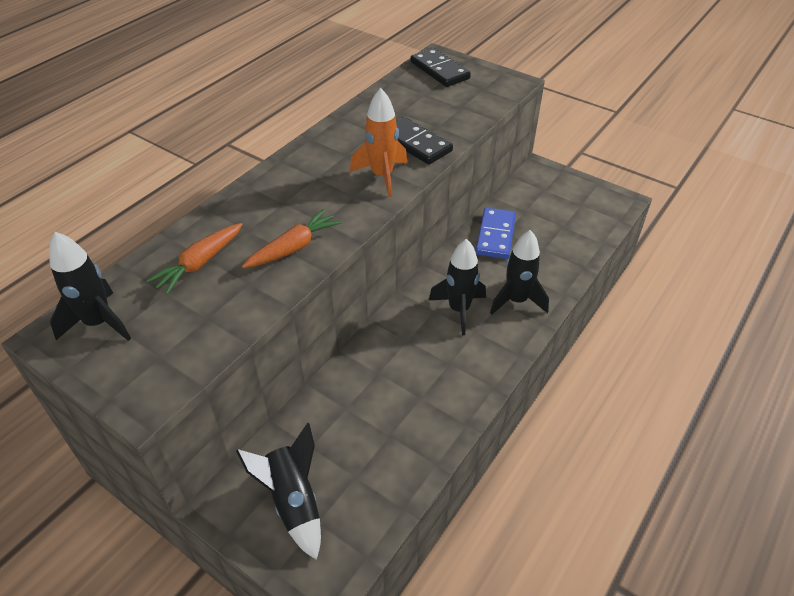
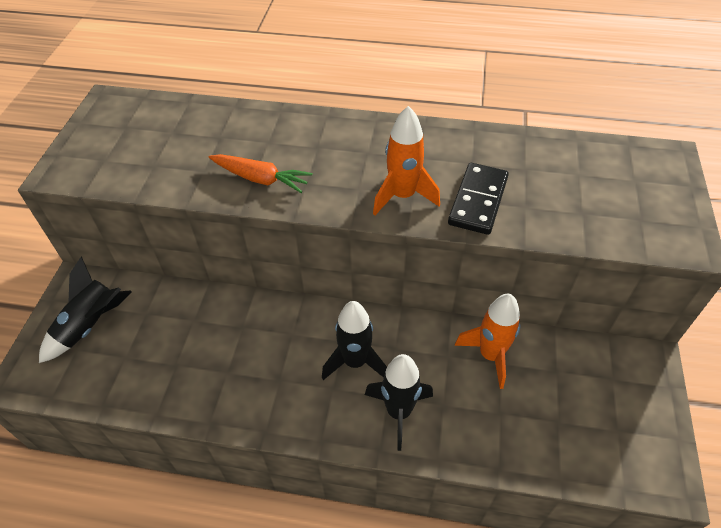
camera: 65 degrees right, 5 degrees up
black rocket [49,232,131,341] -> none
orange carrot [146,223,243,295] -> none
black domino [410,48,471,87] -> none
blue domino [476,208,516,259] -> orange rocket [454,294,521,389]

